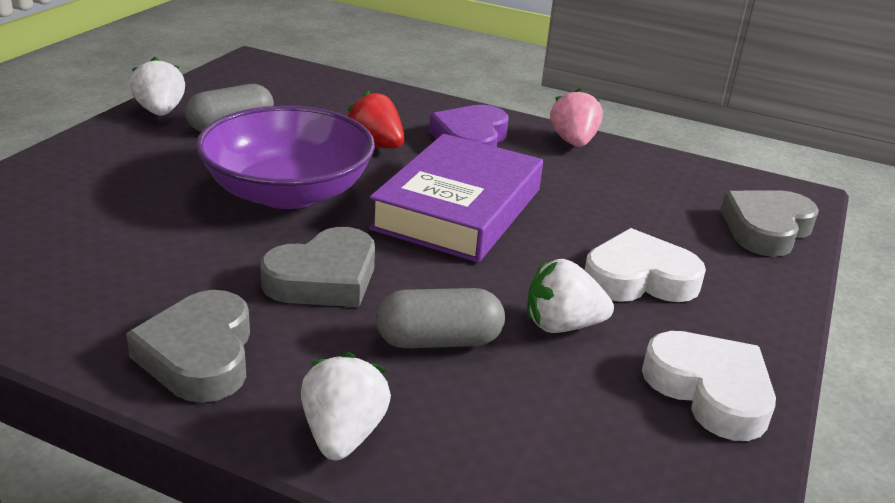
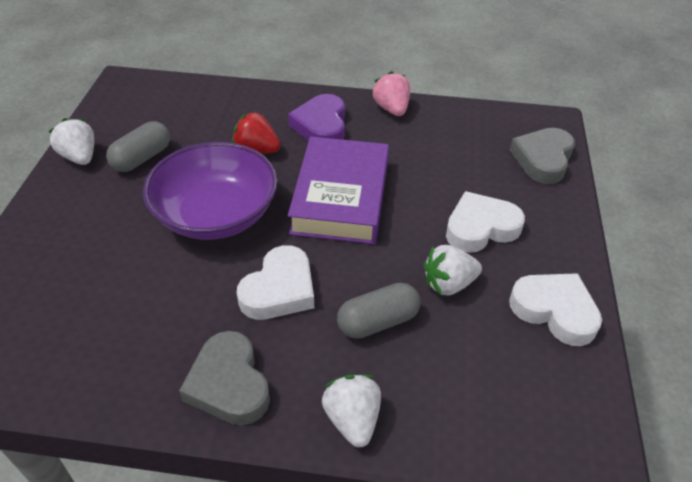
camera: 15 degrees left, 15 degrees up
grey heart [260,227,375,307] -> white heart [237,245,314,320]

